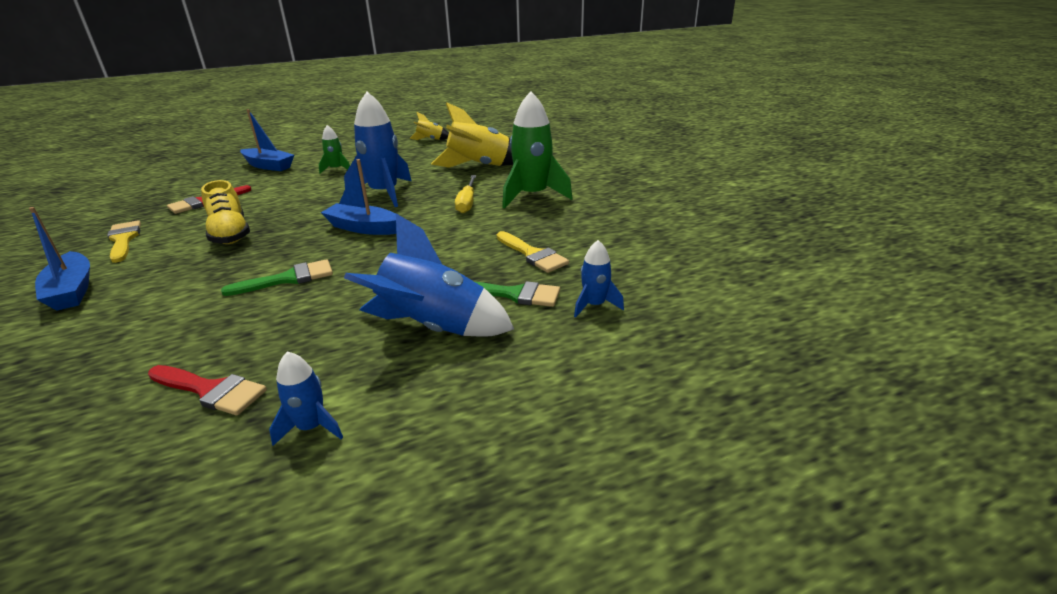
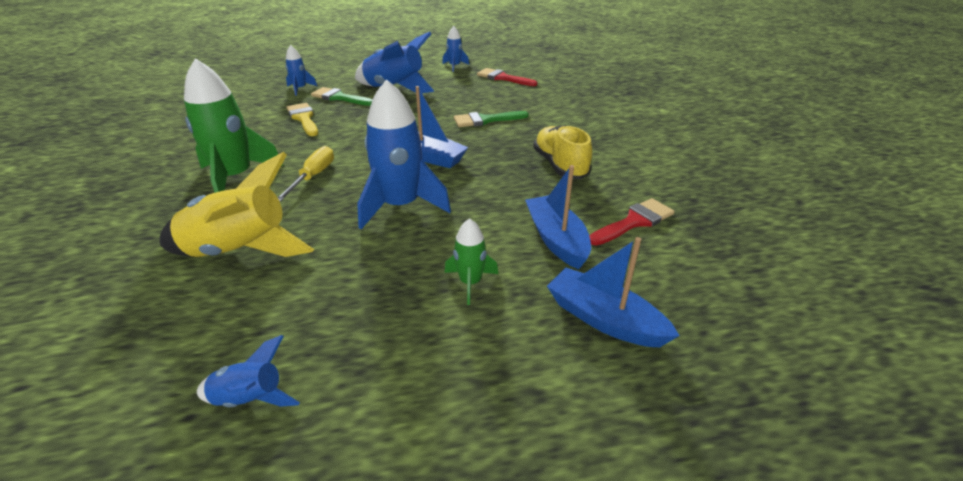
camera: 170 degrees left, 5 degrees up
blue boat [29,207,90,311] -> blue boat moved to [525,165,591,269]
yellow brush [107,220,141,263] -> none
yellow rocket [409,112,449,140] -> blue rocket [197,335,300,407]

